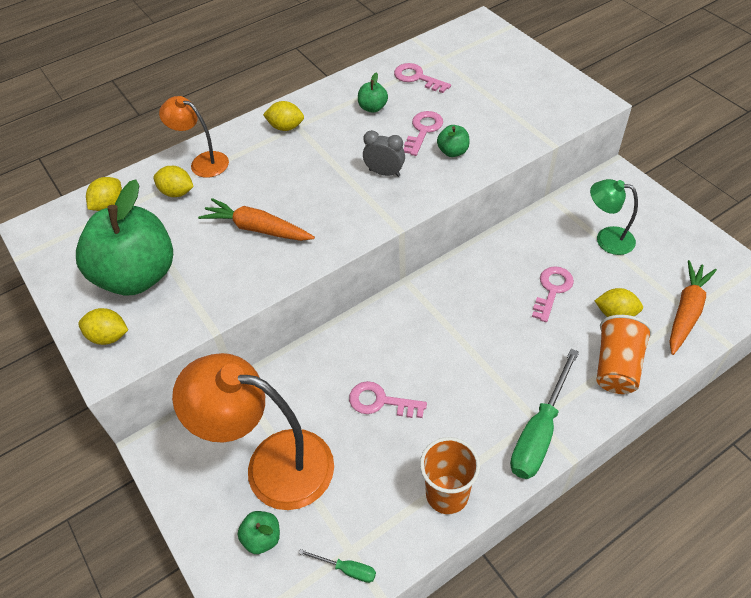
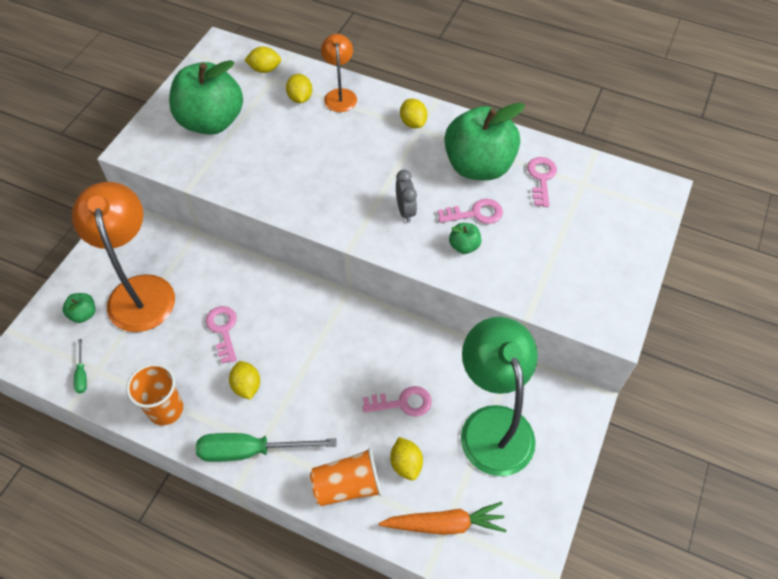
camera: 55 degrees right, 5 degrees up
yellow lemon [78,308,128,345] -> yellow lemon moved to [229,361,260,400]
orange carrot [198,198,315,241] -> none
green apple [358,72,388,113] -> green apple [444,103,525,180], size x2.46
green lamp [590,179,638,255] -> green lamp [461,317,538,476], size x1.87

